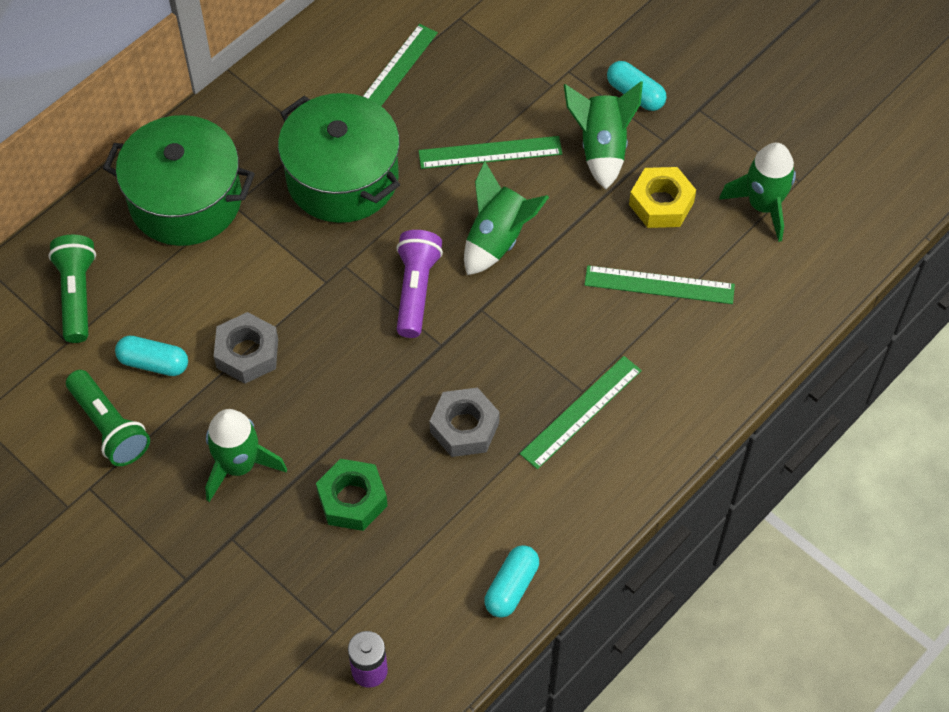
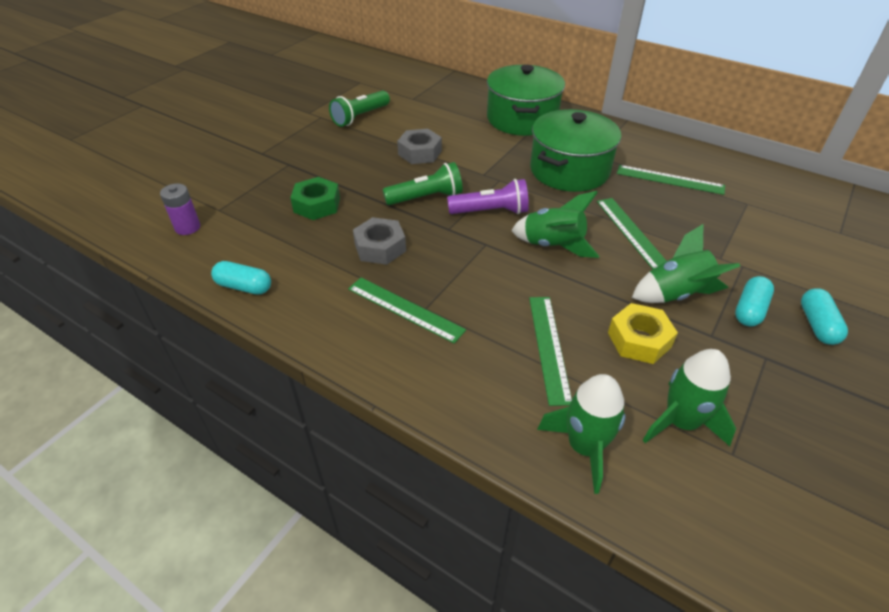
camera: 80 degrees right, 15 degrees down
green flashlight [48,235,96,343] -> green flashlight moved to [383,162,463,205]
turquoise capsule [115,336,188,376] -> turquoise capsule moved to [801,288,848,345]
green rocket [205,409,287,502] -> green rocket moved to [537,374,626,494]

